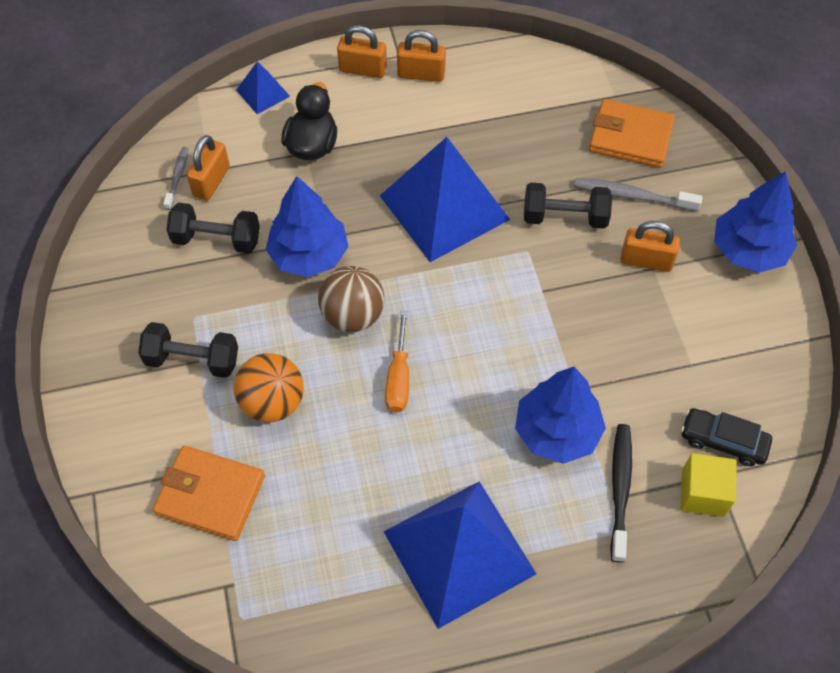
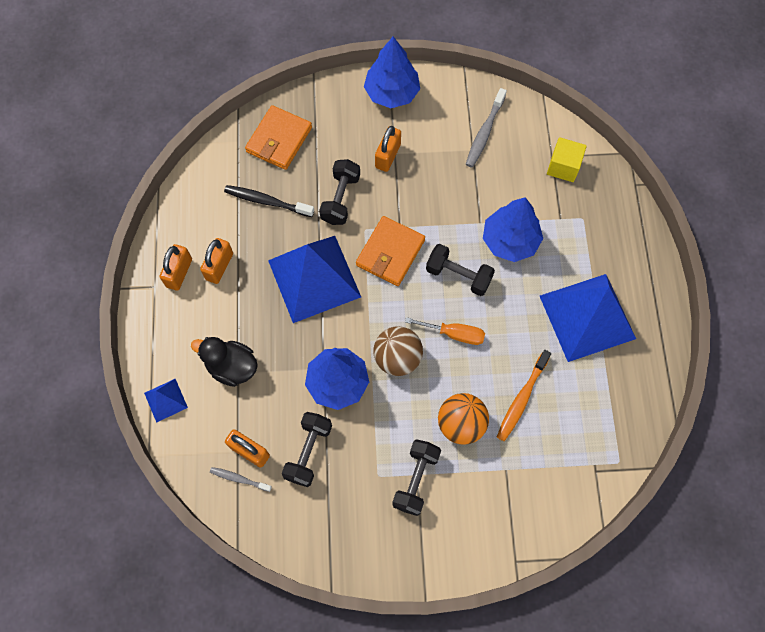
camera: 80 degrees left, 10 degrees up
orange wallet [153,445,265,541] -> orange wallet moved to [356,216,425,286]
orange padlock [337,25,387,78] -> orange padlock moved to [200,238,233,284]
grey toothbrush [574,178,702,212] -> grey toothbrush moved to [466,88,507,168]
black toothbrush [610,424,632,562] -> black toothbrush moved to [224,185,314,217]
black car [681,408,772,466] -> none
none -> black dumbbell [426,244,495,296]
none -> orange toothbrush [497,350,551,441]

